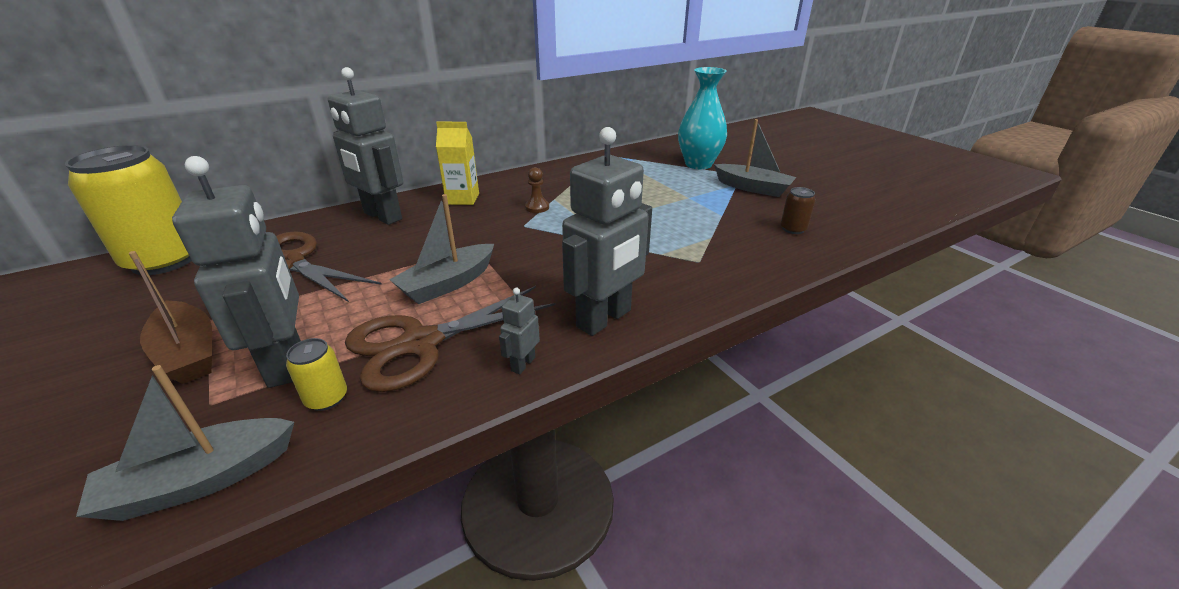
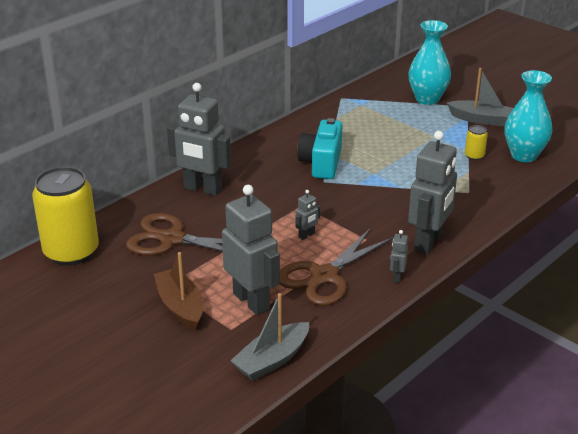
camera: 15 degrees left, 0 degrees up
brown boat [129,251,212,384] -> brown boat turned 150 degrees counterclockwise [154,252,203,330]
yellow can [286,338,347,411] -> yellow can moved to [465,125,488,160]
grey boat [389,194,494,304] -> grey robot [296,190,320,240]
yellow carton [436,121,479,205] -> none
brown pawn [525,167,549,213] -> turquoise camera [297,118,342,179]
brown can [781,187,816,234] -> turquoise vase [505,70,552,162]

